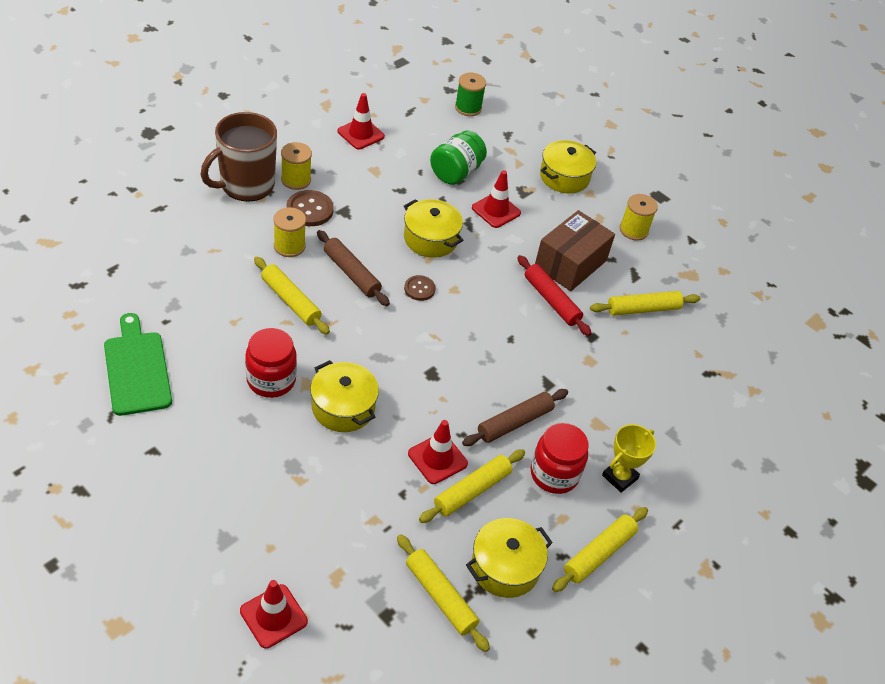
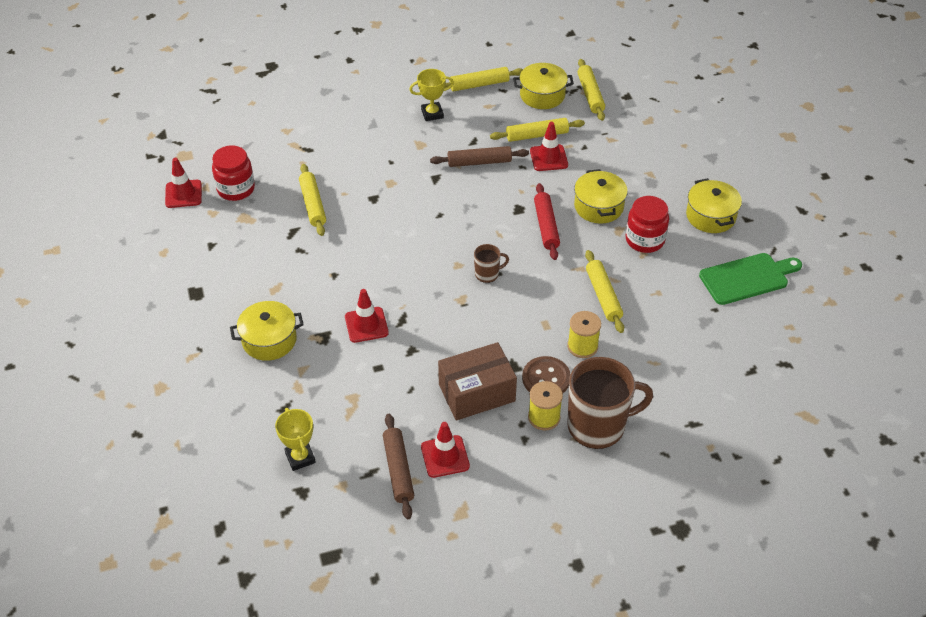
camera: 145 degrees left, 0 degrees up
green cutting board [104,313,172,416] -> green cutting board turned 120 degrees counterclockwise [699,253,802,305]
red traffic cone [240,580,308,649] -> red traffic cone moved to [165,158,202,208]
brown rolling pin [317,230,390,306] -> brown rolling pin moved to [383,414,414,519]
yellow pot [404,199,464,258] -> yellow pot moved to [686,178,742,233]
brown button [404,275,436,301] -> brown mug [474,244,509,283]
green jar [430,131,487,185] -> none
green spool [455,73,486,116] -> yellow trophy [275,408,316,471]
red rolling pin [517,255,592,336] -> red rolling pin moved to [534,183,560,260]
red jar [530,423,589,494] -> red jar moved to [212,146,255,201]
brown box [535,210,615,291] -> brown box moved to [438,342,517,420]
yellow rolling pin [590,291,701,316] -> yellow rolling pin turned 60 degrees clockwise [299,164,326,236]
yellow spool [619,194,658,241] -> none

